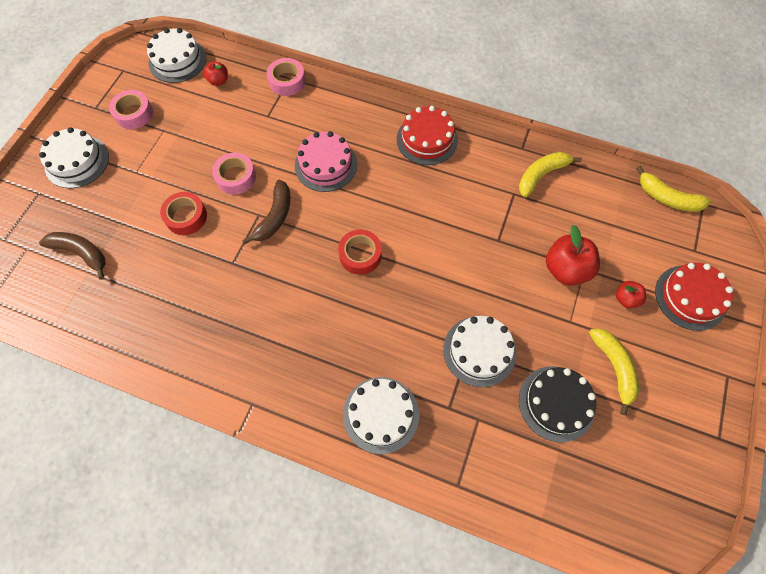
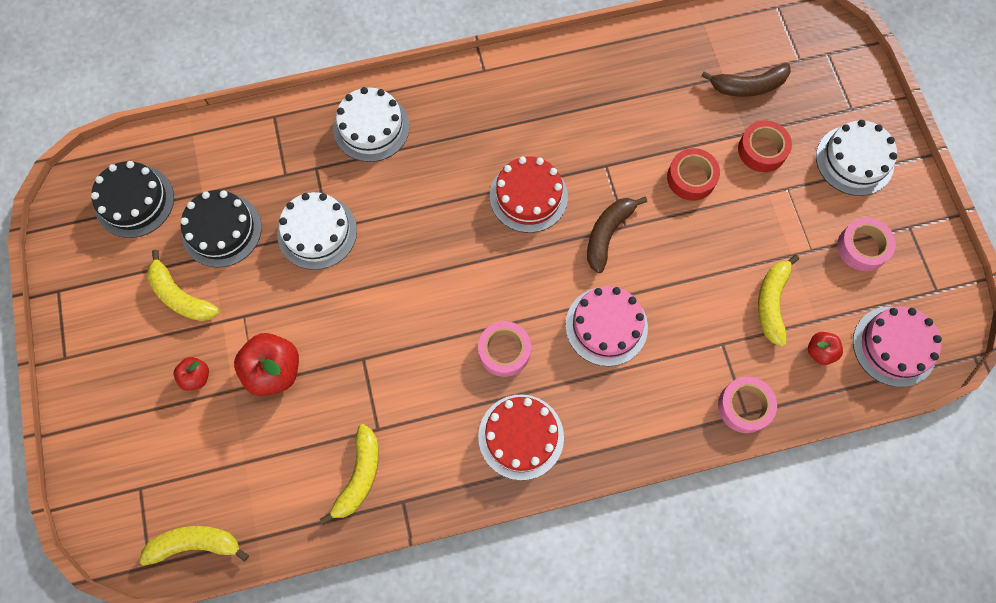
camera: 145 degrees right, 5 degrees up
white cake [147,28,206,83] -> pink cake [853,307,942,387]
pink tape [212,153,256,195] -> pink tape moved to [478,321,531,377]
brown banana [242,180,291,244] -> brown banana turned 45 degrees clockwise [587,197,647,273]
red tape [338,230,382,275] -> red tape moved to [738,120,792,172]
red cake [655,263,733,331] -> red cake moved to [490,156,568,233]
none -> black cake [91,161,174,238]
none -> yellow banana [758,254,799,347]

